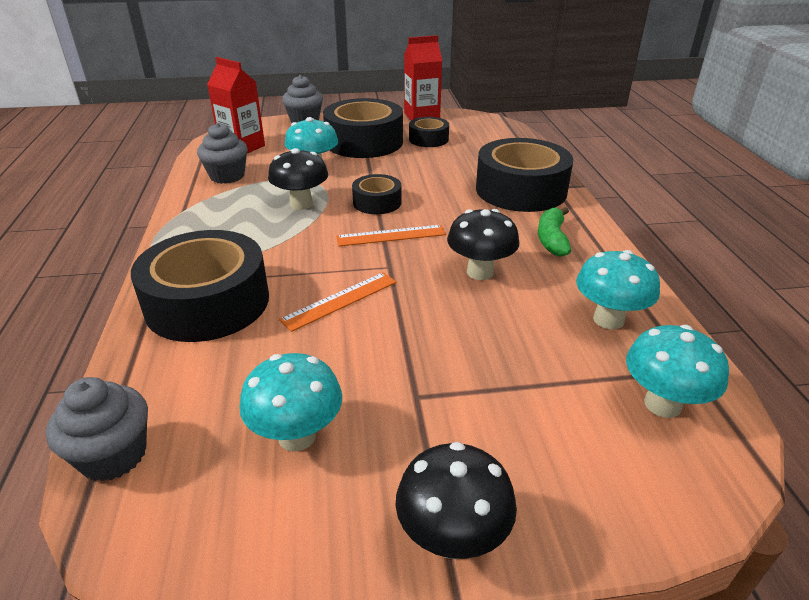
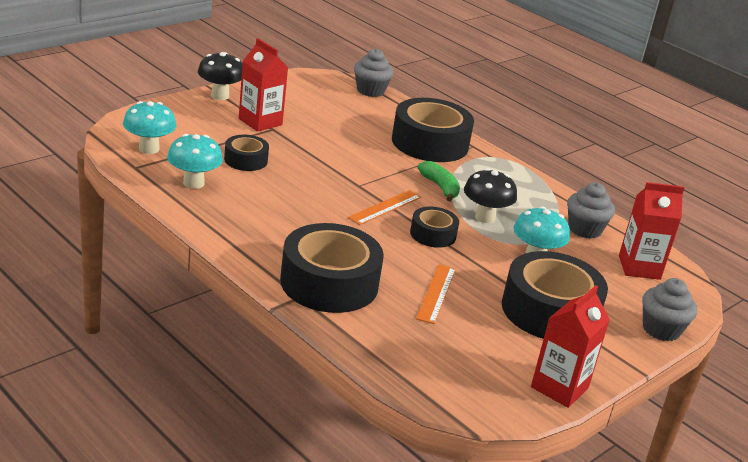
camera: 140 degrees right, 5 degrees down
turquoise mushroom [239,353,342,452] -> none
orange ruler [279,272,397,332] -> orange ruler moved to [416,264,456,324]
black tape [409,117,449,147] -> black tape moved to [224,135,269,171]
black mushroom [447,209,520,280] -> none
green banana [538,207,571,257] -> green banana moved to [418,161,460,201]
none -> red carton [239,38,288,132]

